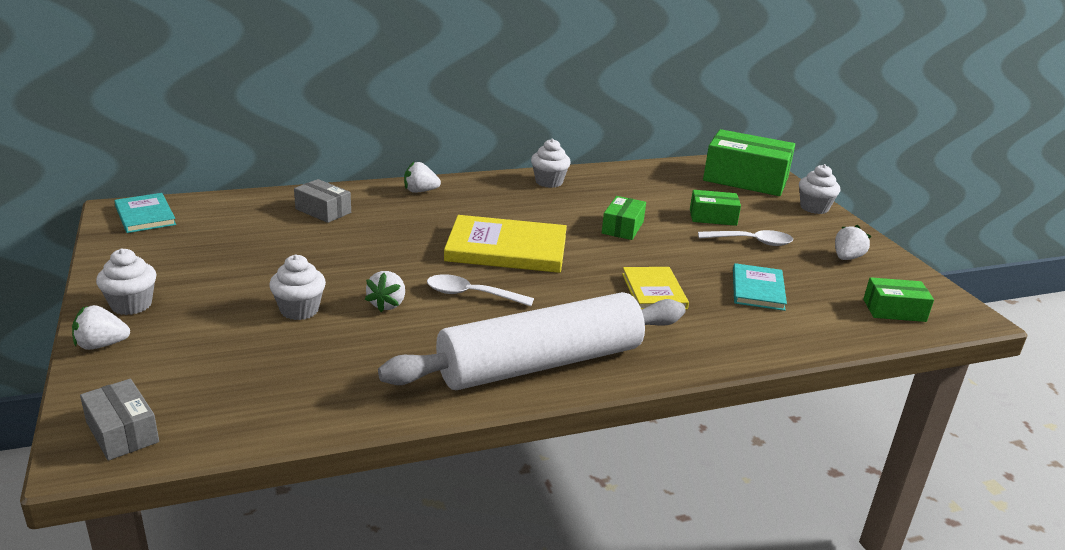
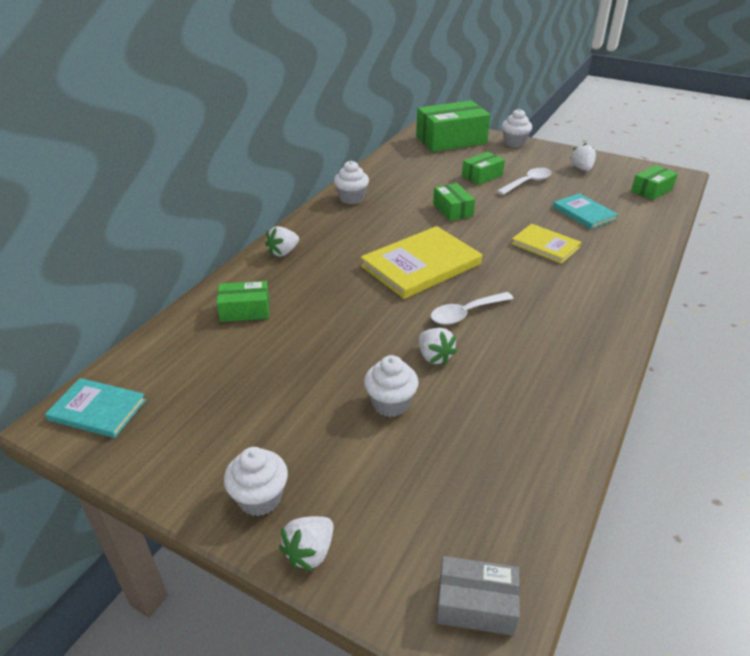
camera: 40 degrees left, 10 degrees up
grey box [294,179,351,223] -> green box [216,281,269,322]
white rolling pin [378,292,686,390] -> none

